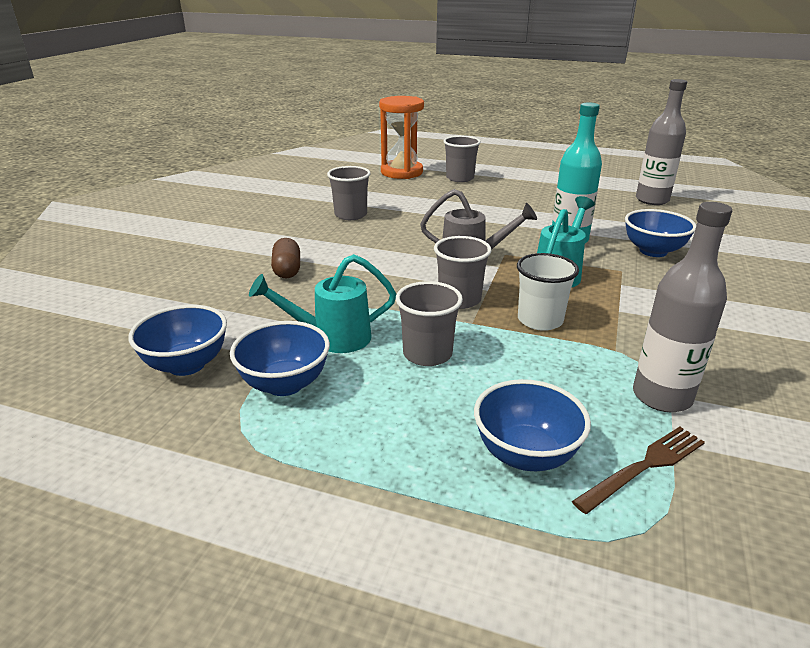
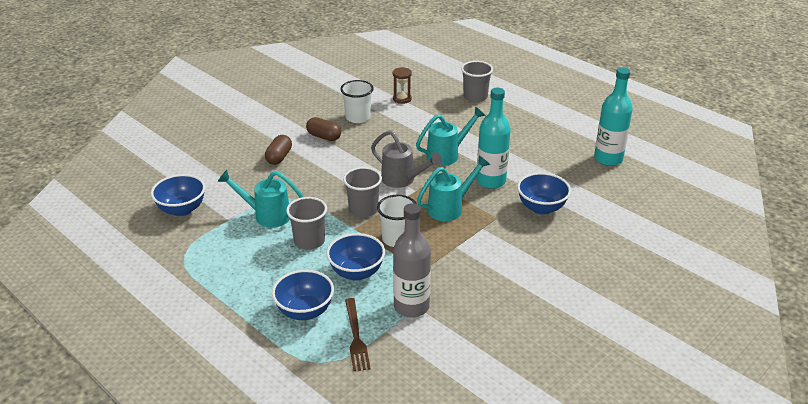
camera: 25 degrees right, 5 degrees up
blue bowl [230,321,330,396] -> blue bowl moved to [326,233,385,281]
grey cup [327,166,371,220] -> white cup [340,80,374,123]
orange hourglass [379,96,424,179] -> none
brown fork [572,427,705,514] -> brown fork turned 90 degrees clockwise [345,298,371,372]
grey bottle [636,79,687,205] -> turquoise bottle [594,67,633,166]
none -> brown capsule [306,117,341,141]
none -> brown hourglass [393,67,412,104]
none -> turquoise watering can [416,107,486,166]

